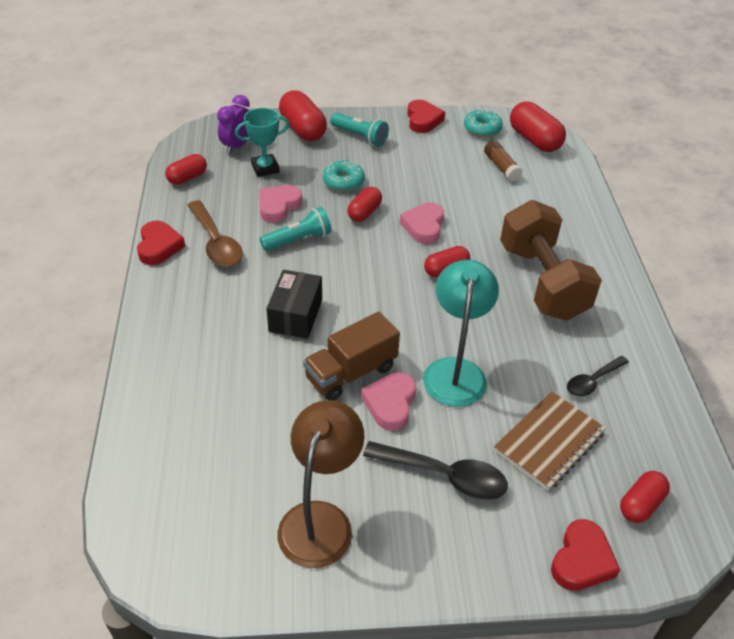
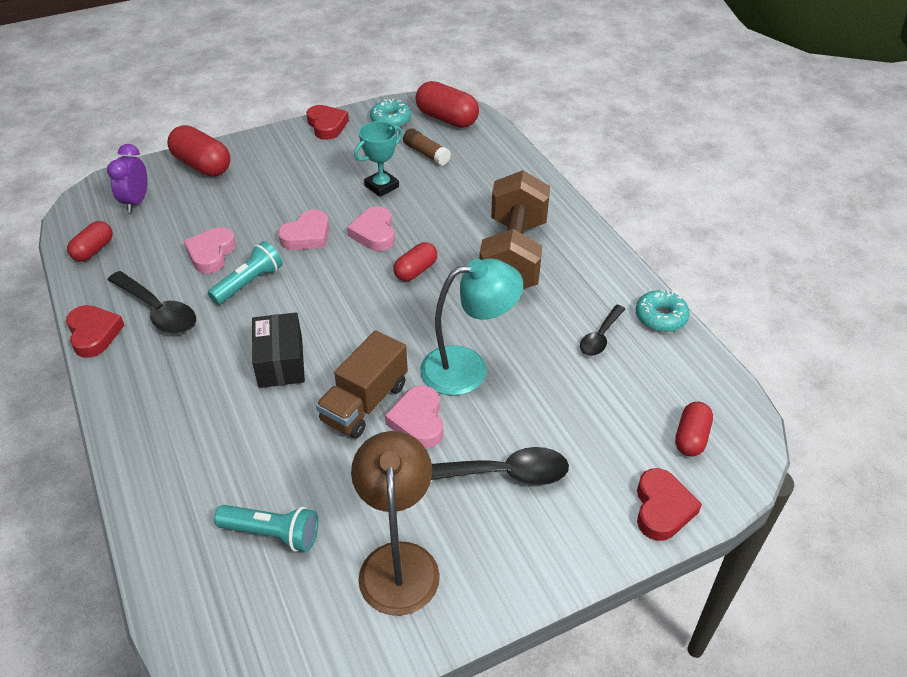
camera: 20 degrees left, 0 degrees up
brown spoon [187,200,243,267] -> black spoon [107,271,196,334]
turquoise trophy [235,108,289,177] -> turquoise trophy moved to [354,121,402,197]
turquoise donut [323,161,365,192] -> turquoise donut moved to [636,289,690,332]
turquoise flashlight [330,113,389,146] -> turquoise flashlight moved to [214,505,318,552]
red capsule [347,187,382,222] -> pink heart [278,209,329,250]
turquoise lamp [423,260,499,407] -> turquoise lamp turned 90 degrees clockwise [420,258,523,396]
brown notebook [494,391,606,491] -> none
brown dumbbell [500,200,602,321] -> brown dumbbell turned 45 degrees clockwise [479,170,550,289]

